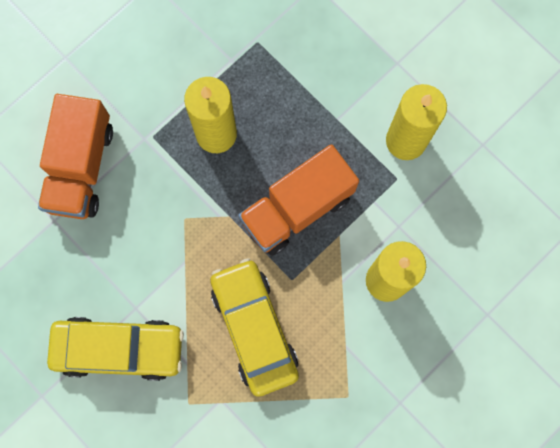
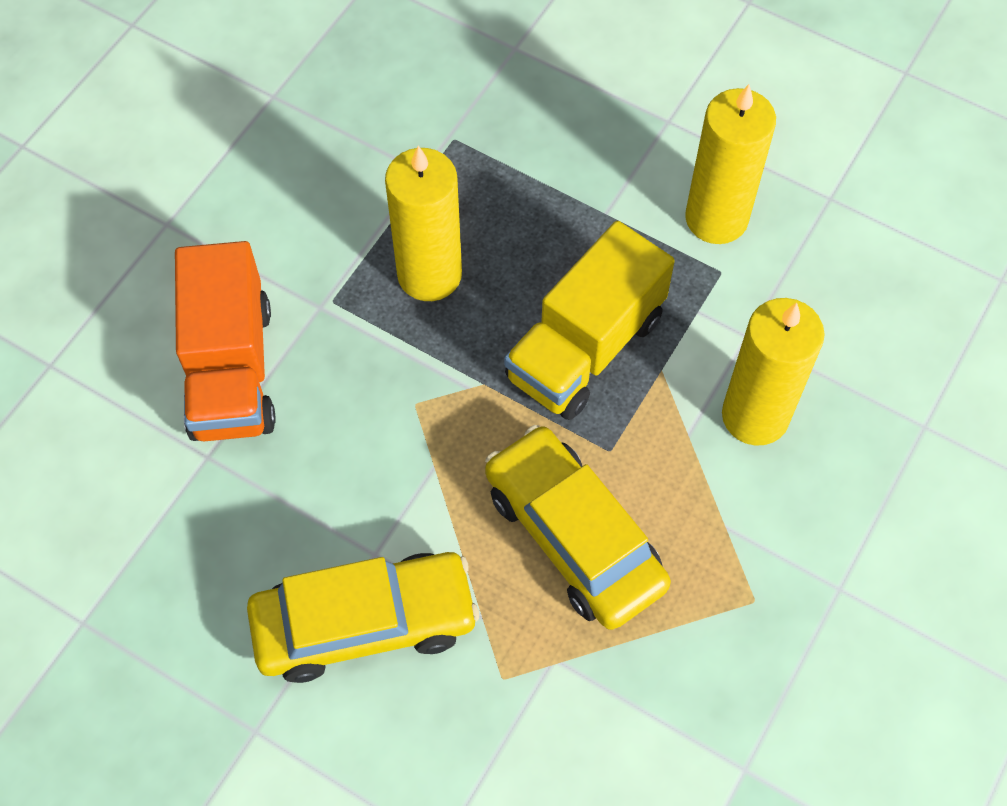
camera: 15 degrees left, 15 degrees down
orange truck [238,144,359,256] -> yellow truck [504,221,675,420]

